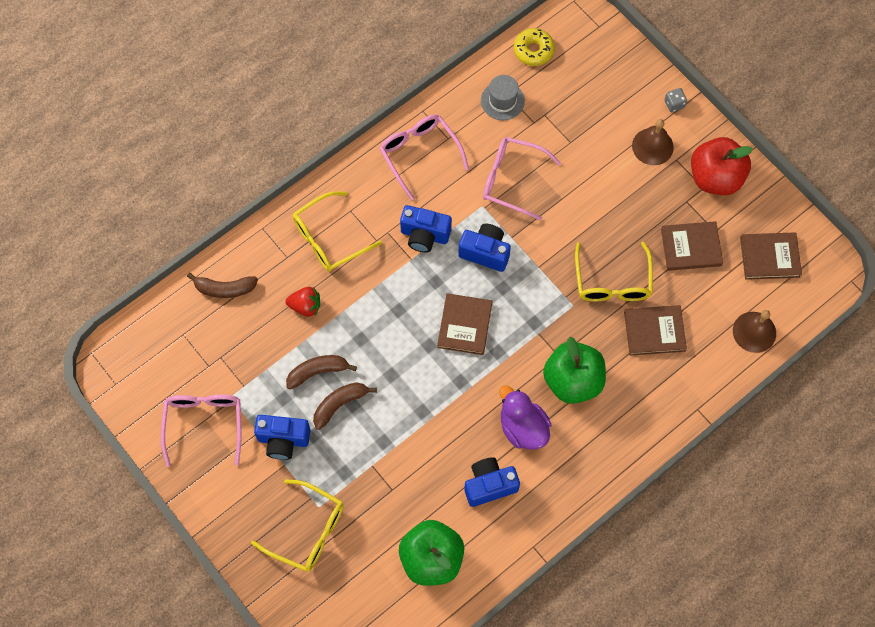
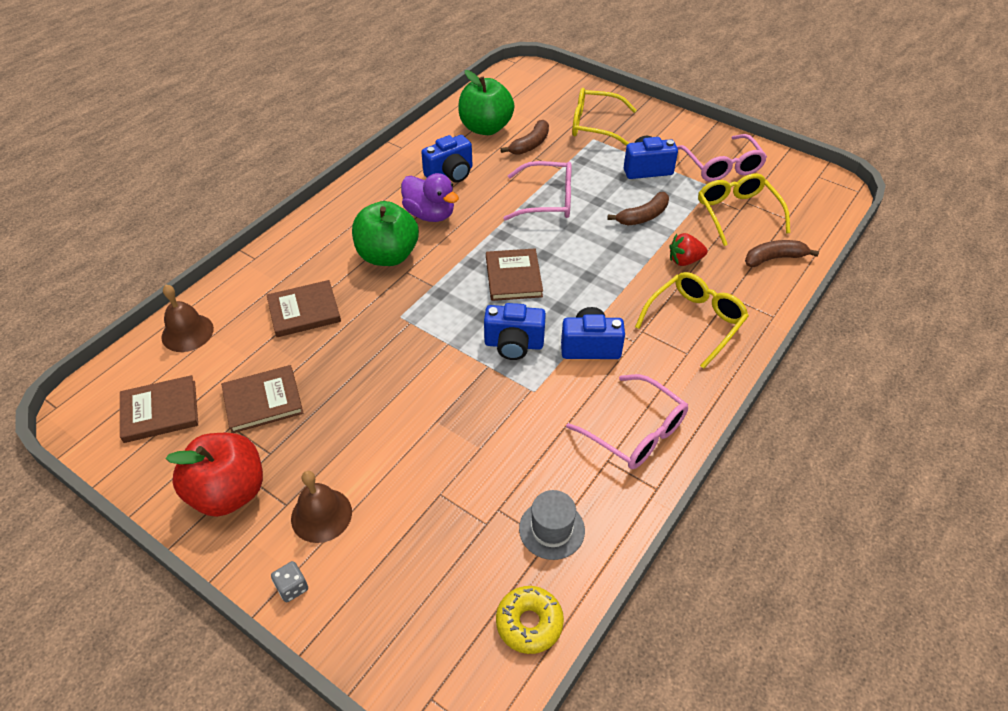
camera: 165 degrees right, 20 degrees down
brown banana [313,382,377,430] -> brown banana moved to [501,120,549,155]
pink glasses [483,137,561,221] -> pink glasses moved to [504,161,572,221]
yellow glasses [575,242,653,302] -> yellow glasses moved to [698,173,790,246]

